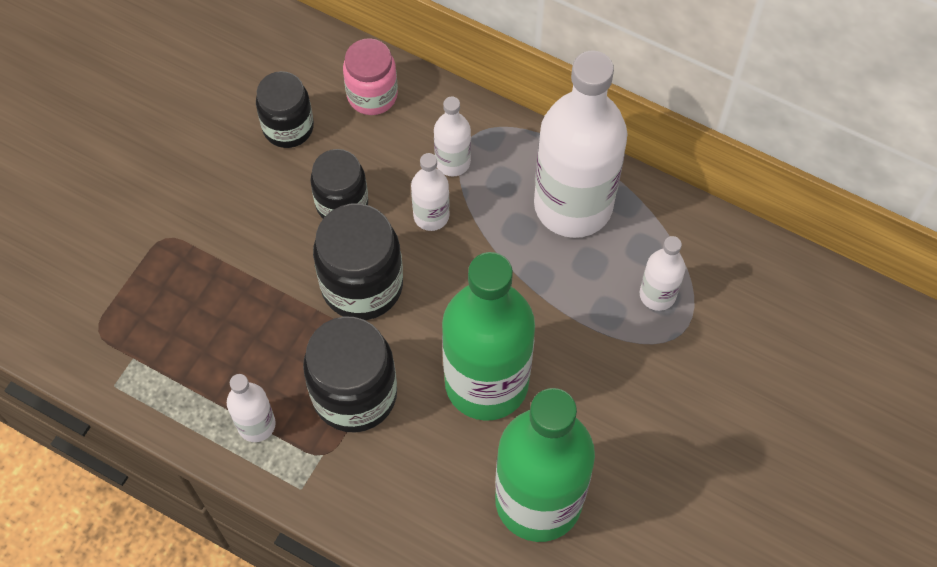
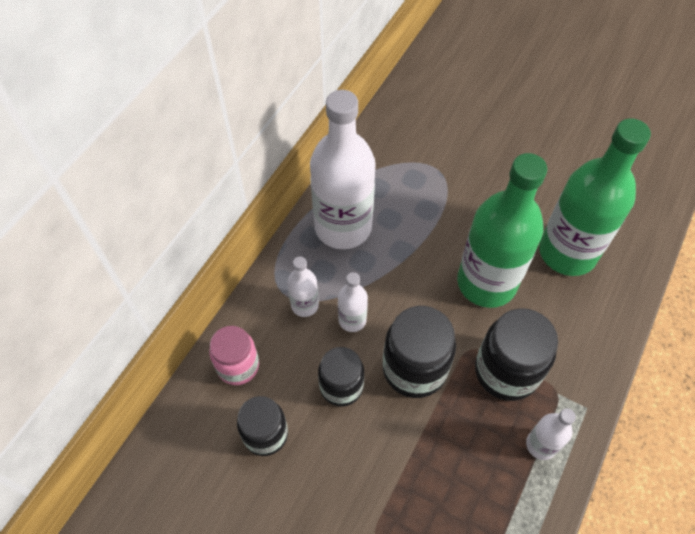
camera: 90 degrees left, 5 degrees down
white bottle [640,236,685,311] -> none

